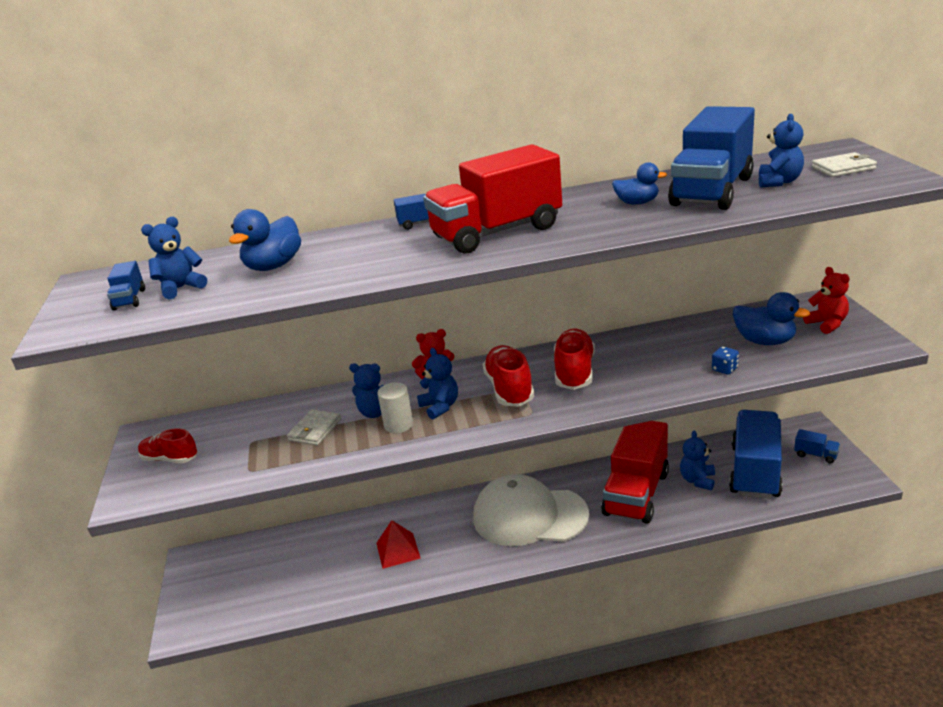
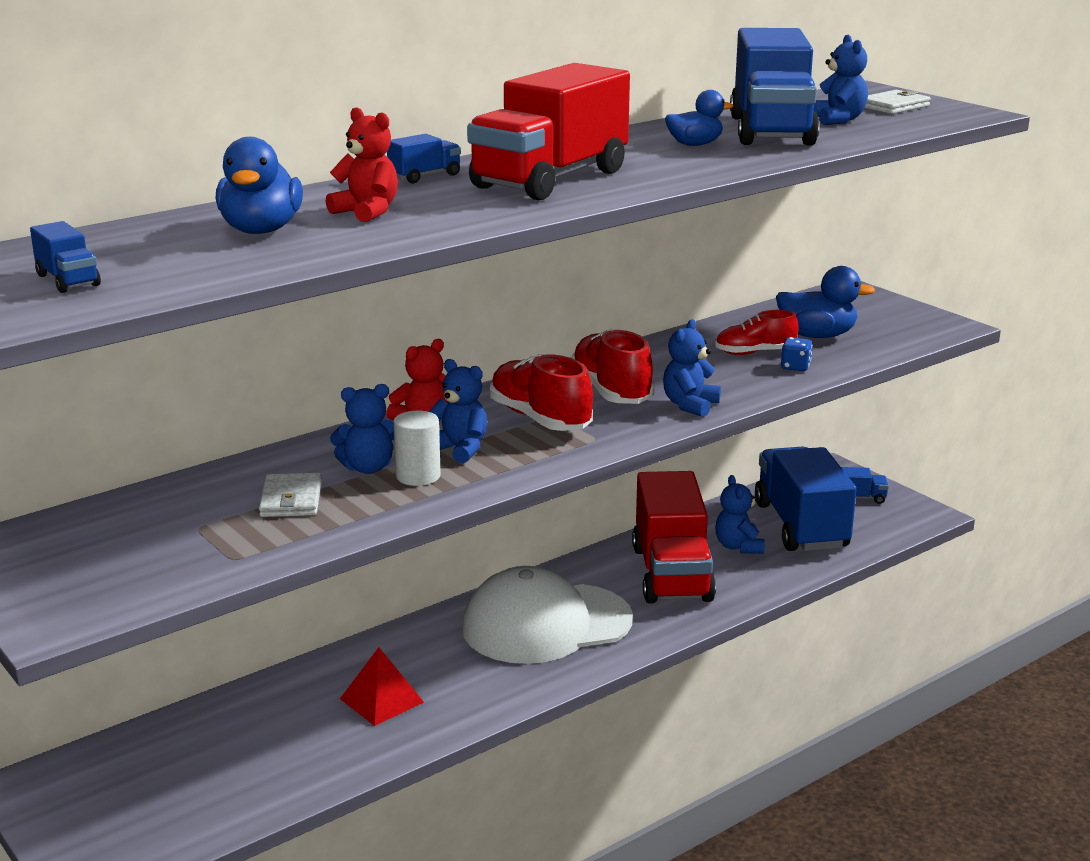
camera: 30 degrees left, 5 degrees down
red shoe [138,428,197,463] -> red shoe moved to [715,310,799,355]
blue teddy bear [141,217,207,300] -> blue teddy bear moved to [663,319,721,417]
red teddy bear [803,267,849,334] -> red teddy bear moved to [325,107,398,222]

